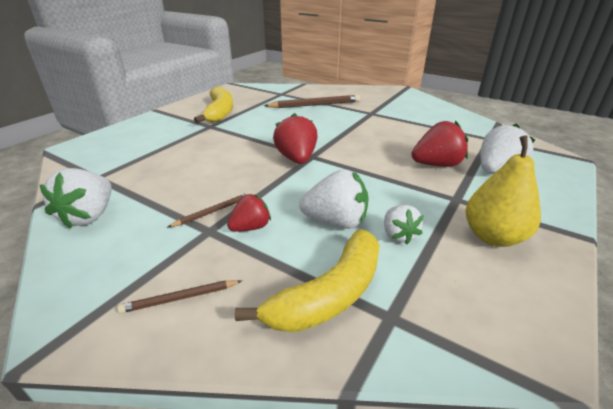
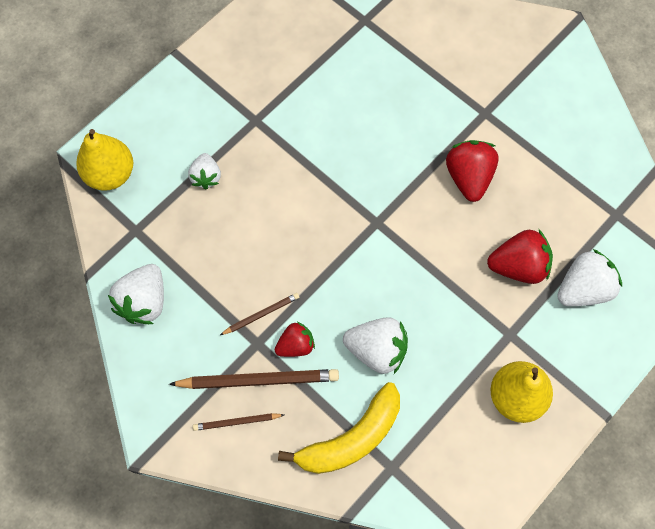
camera: 10 degrees right, 35 degrees up
yellow banana [194,86,233,123] -> none
brown pencil [264,95,360,108] -> brown pencil moved to [169,369,339,389]
red strawberry [273,113,317,164] -> red strawberry moved to [446,140,499,202]
white strawberry [384,205,423,244] -> white strawberry moved to [188,153,221,190]
none -> yellow pear [76,129,133,191]

